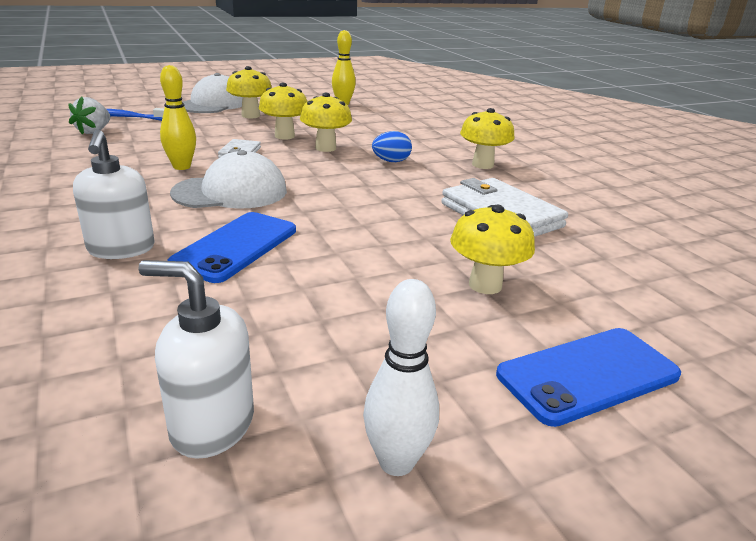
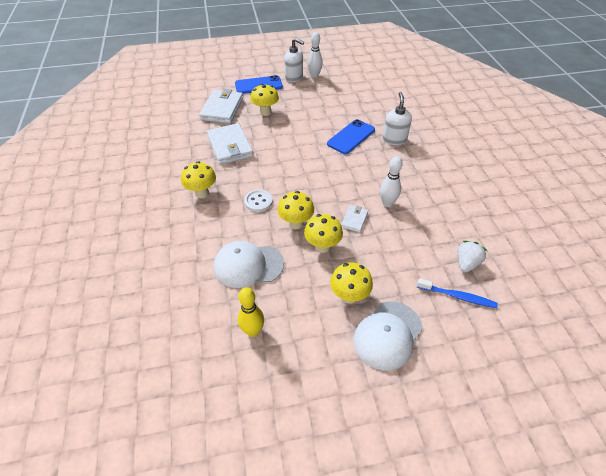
camera: 165 degrees left, 20 degrees up
white soap dispenser [138,260,254,459] -> white soap dispenser moved to [284,38,304,82]
yellow bowling pin [160,65,196,170] -> white bowling pin [380,156,403,207]
white cap [170,150,287,209] -> white cap moved to [214,241,284,288]
blue egg [372,131,412,162] -> white button [244,189,273,212]
none -> white wallet [199,89,243,123]

